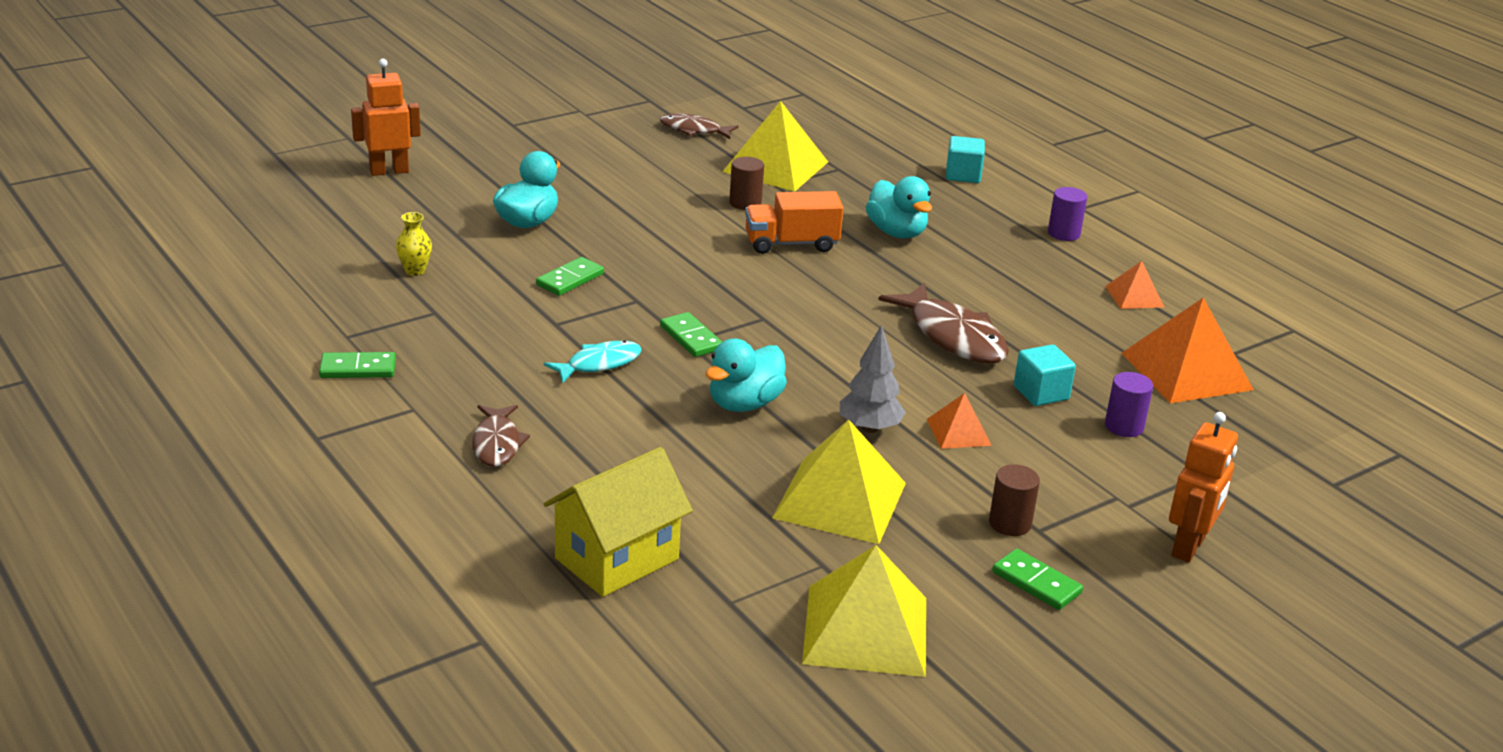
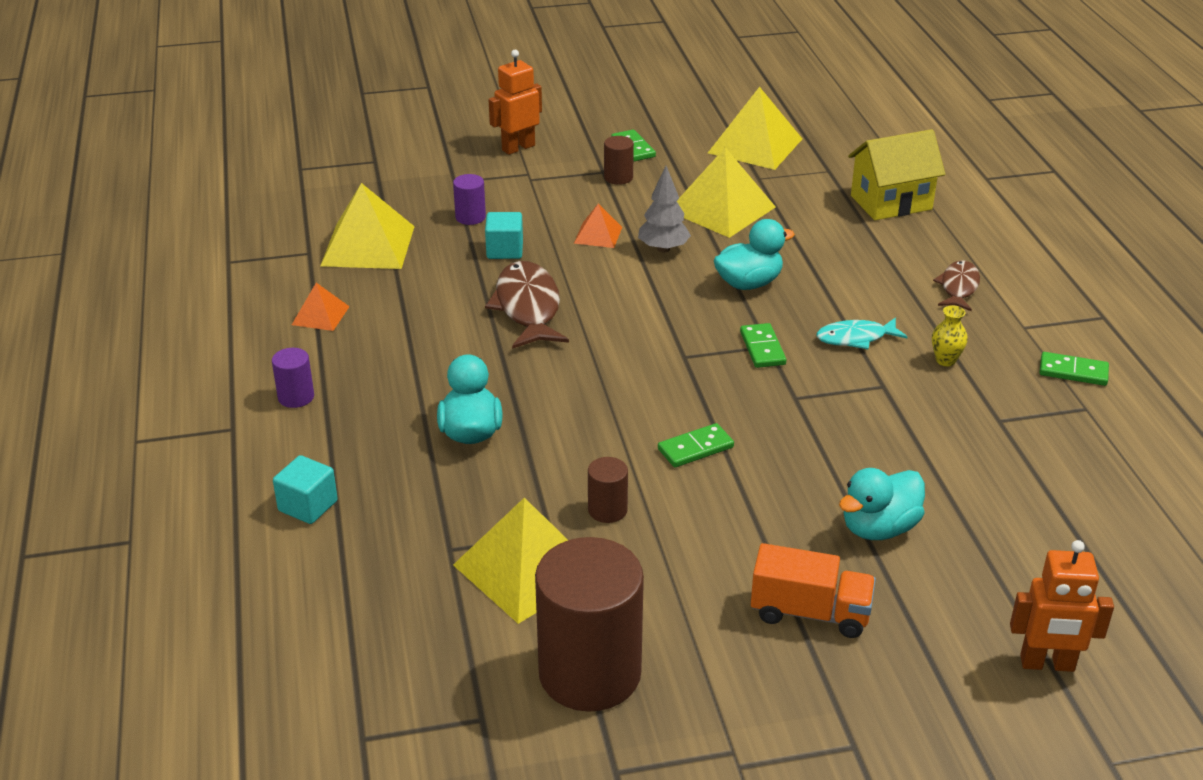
camera: 155 degrees left, 5 degrees up
yellow vase [396,212,432,276] -> yellow vase moved to [932,305,968,366]
green domino [536,257,604,296] -> green domino moved to [658,423,734,467]
brown fish [660,113,739,139] -> brown cylinder [535,537,644,712]
orange truck [745,191,843,254] -> orange truck moved to [751,543,876,638]
orange pyramid [1121,298,1254,403] -> yellow pyramid [320,183,415,269]

